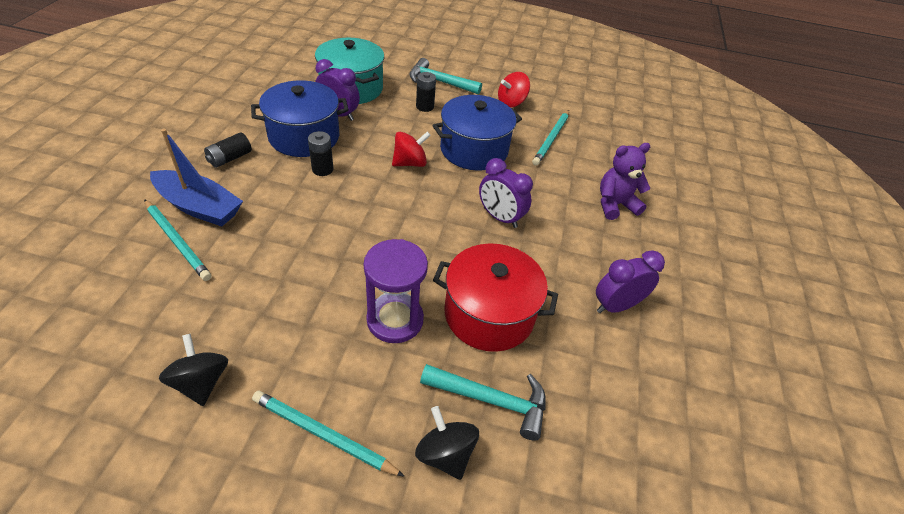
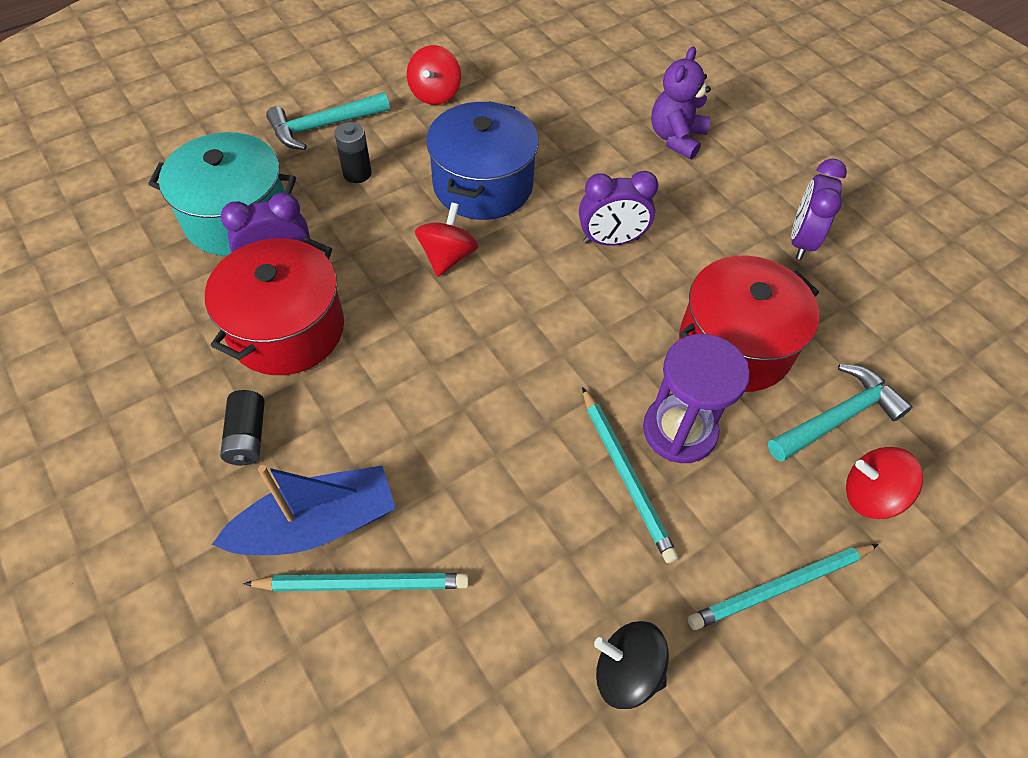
camera: 45 degrees left, 10 degrees up
blue pot [251,80,349,157] -> red pot [205,237,344,375]
black battery [308,131,334,176] -> none
black spinning top [415,406,479,480] -> red spinning top [846,447,923,519]
turquoise pencil [532,110,569,166] -> turquoise pencil moved to [582,387,678,563]

